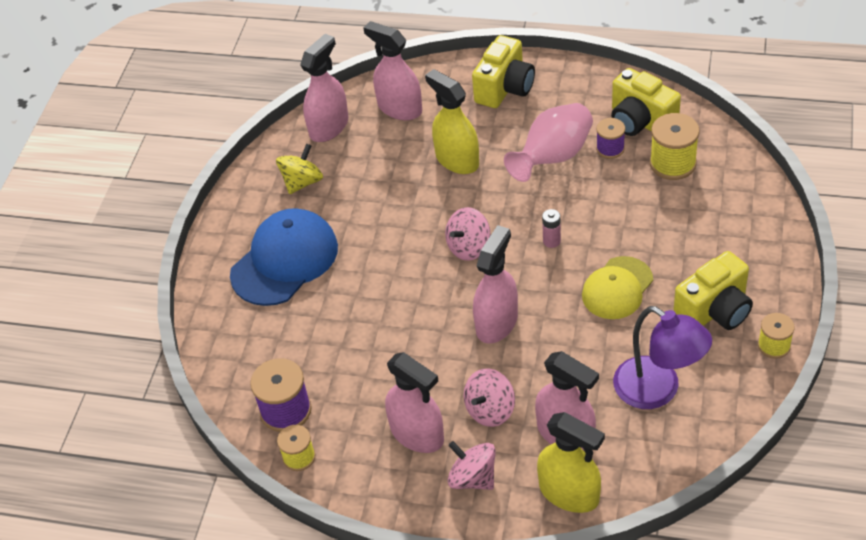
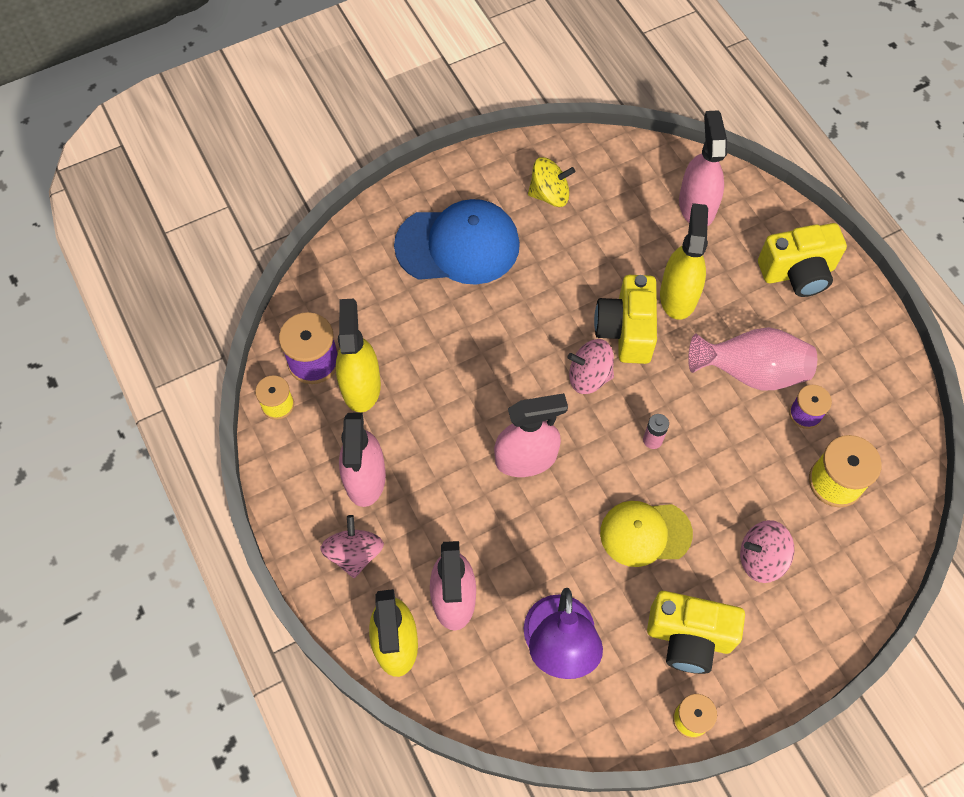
camera: 45 degrees right, 15 degrees up
pink spray bottle [300,34,348,142] -> none
pink spinning top [464,368,515,427] -> pink spinning top moved to [740,520,794,583]
yellow camera [611,68,681,136] -> yellow camera moved to [594,275,657,364]
none -> yellow spray bottle [336,299,381,412]

